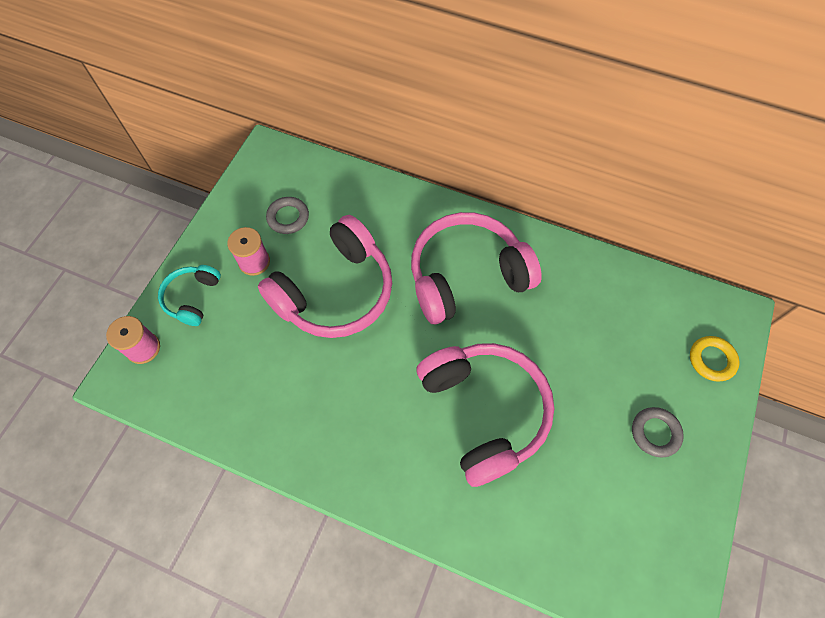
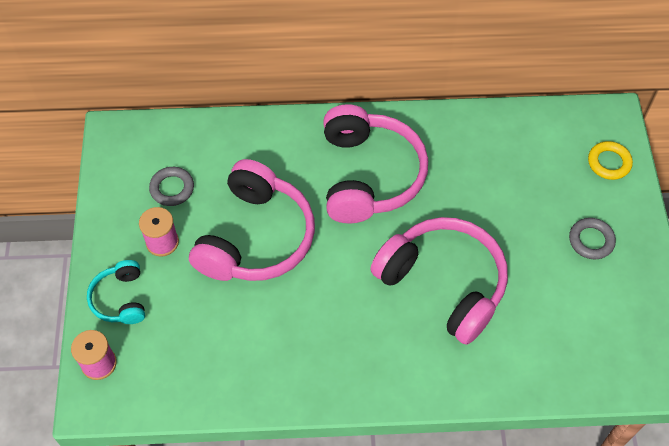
camera: 25 degrees left, 5 degrees down
pink headphones [411,212,542,324] -> pink headphones turned 135 degrees clockwise [323,104,428,223]

